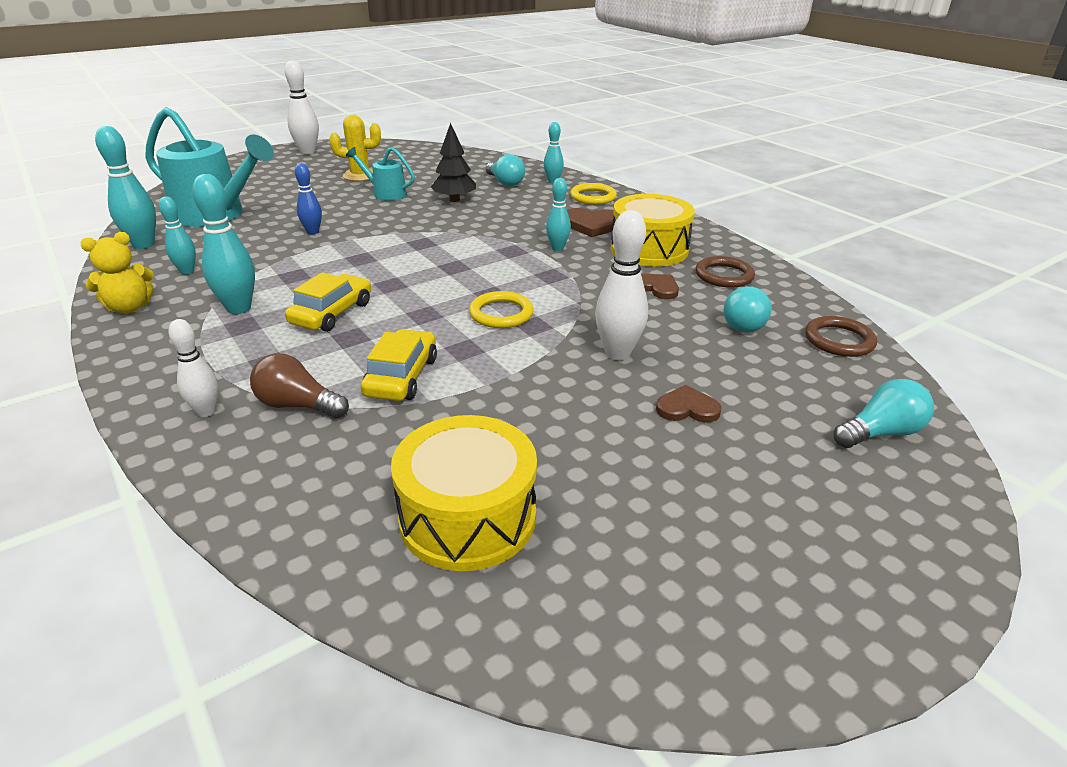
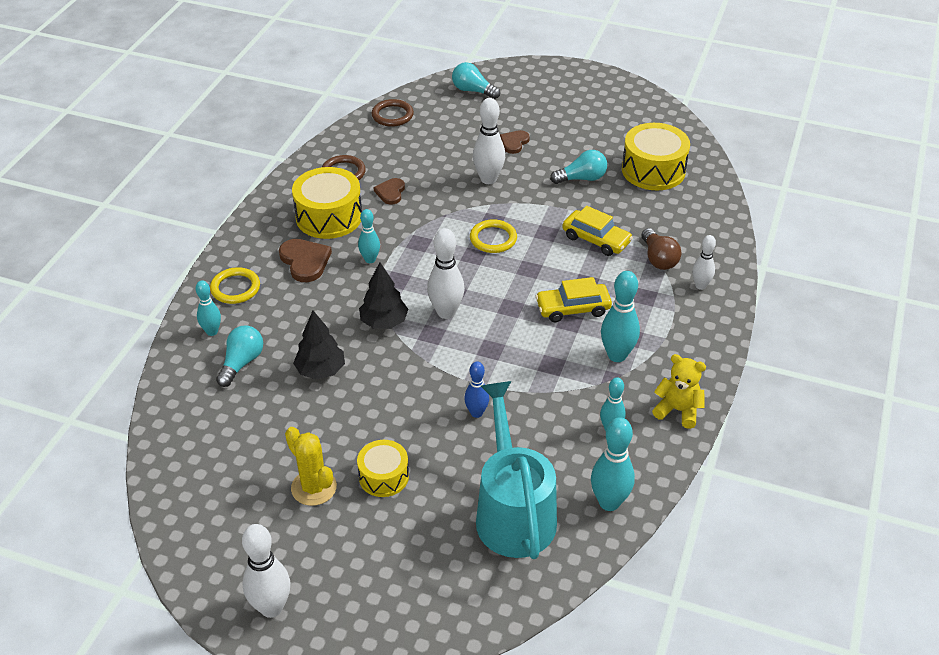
camera: 125 degrees left, 10 degrees up
turquoise watering can [346,147,415,201] -> none
yellow car [361,329,437,401] -> yellow car turned 120 degrees counterclockwise [562,206,633,256]
brown heart [656,385,721,423] -> brown heart turned 60 degrees clockwise [500,130,530,154]
turquoise light bulb [723,286,772,333] -> turquoise light bulb moved to [550,150,607,184]
none -> yellow drum [357,440,409,497]
none -> black tree [359,262,408,329]
none -> white bowling pin [427,228,464,319]

